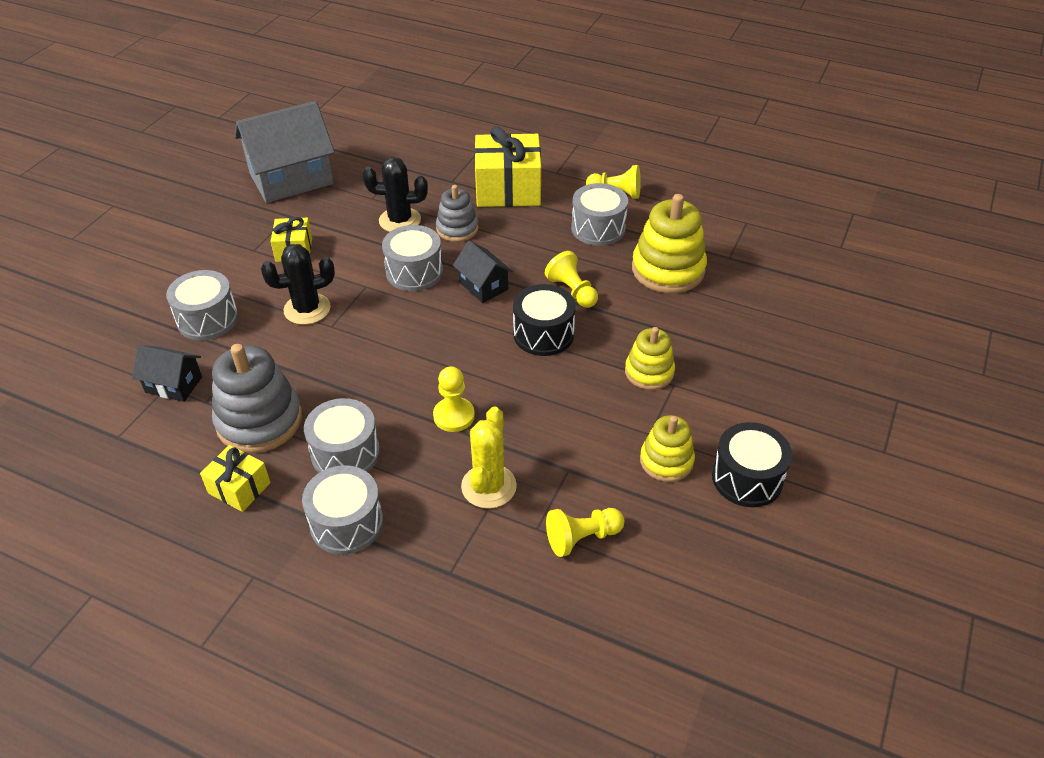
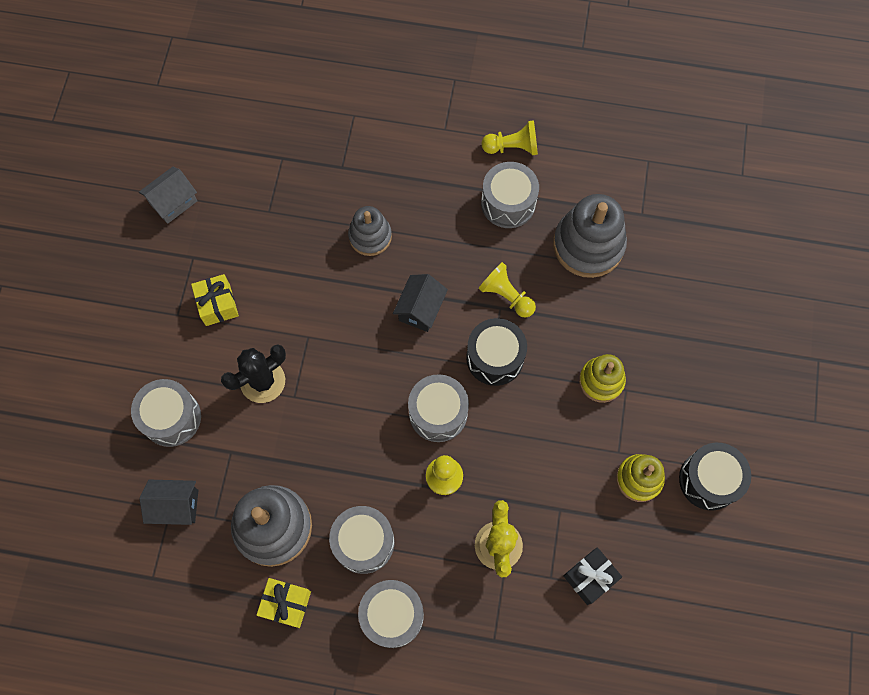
camera: 15 degrees left, 25 degrees up
grey house [235,101,335,203] -> grey house [139,166,197,224], size x0.51
black cactus [362,157,428,232] -> none
grey drum [382,225,443,291] -> grey drum moved to [408,374,469,442]
black house [453,240,513,303] -> black house turned 75 degrees clockwise [393,274,448,332]
yellow gift [474,126,541,207] -> none
yellow pawn [546,508,624,557] -> black gift [563,547,622,605]
yellow stacking toy [632,194,707,293] -> grey stacking toy [553,194,627,278]

